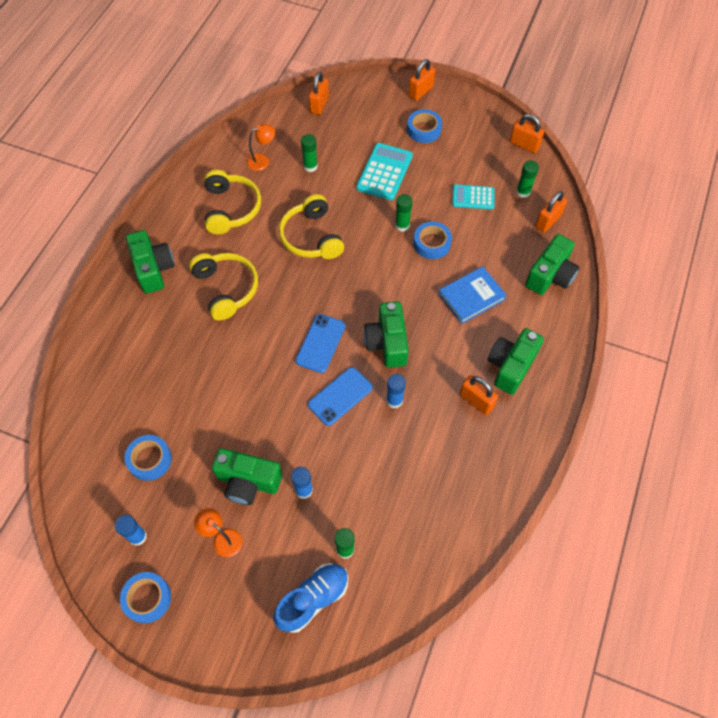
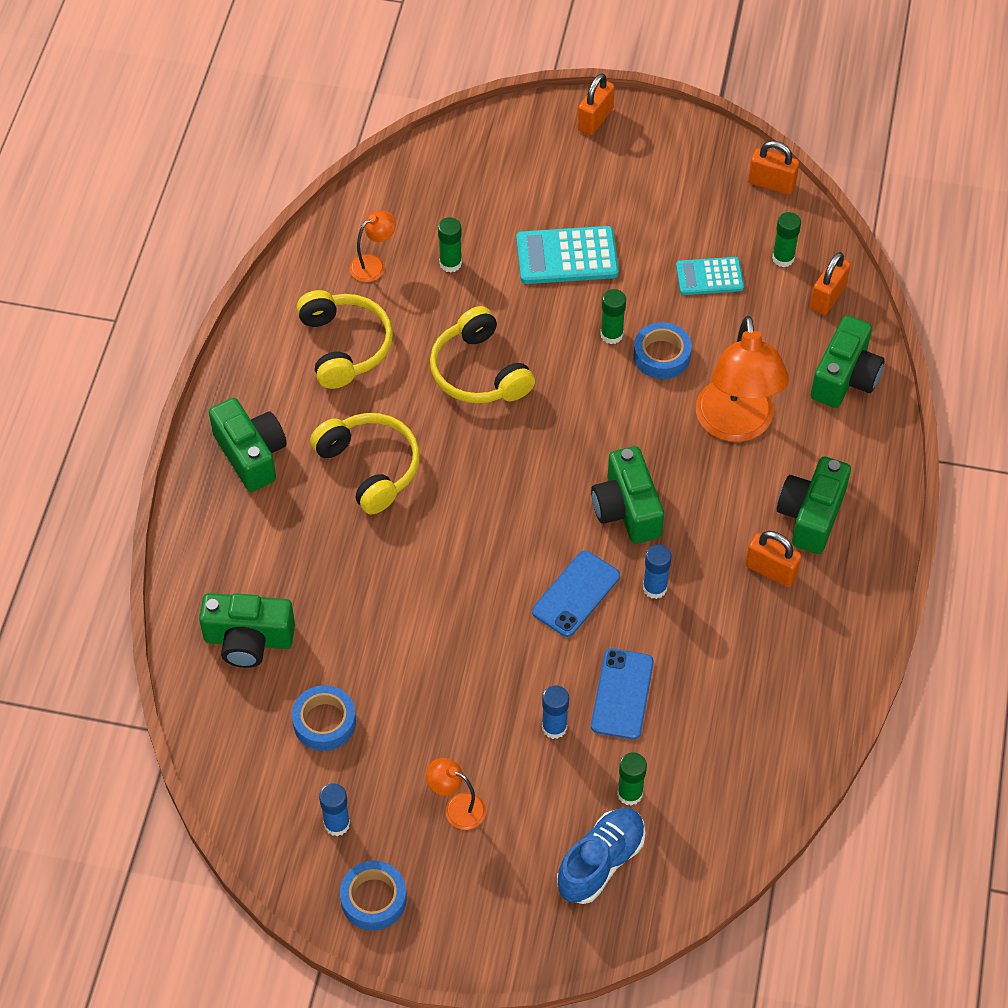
camera: 10 degrees left, 5 degrees down
green camera [212,448,282,505] -> green camera moved to [199,593,295,668]
blue phone [296,314,346,373] -> blue phone moved to [591,648,654,739]
orange padlock [309,72,329,115] -> none
turquoise calculator [356,143,413,200] -> turquoise calculator turned 105 degrees counterclockwise [516,226,619,284]
blue tape [407,109,442,143] -> none
blue book [439,266,507,324] -> orange lamp [696,316,789,442]

